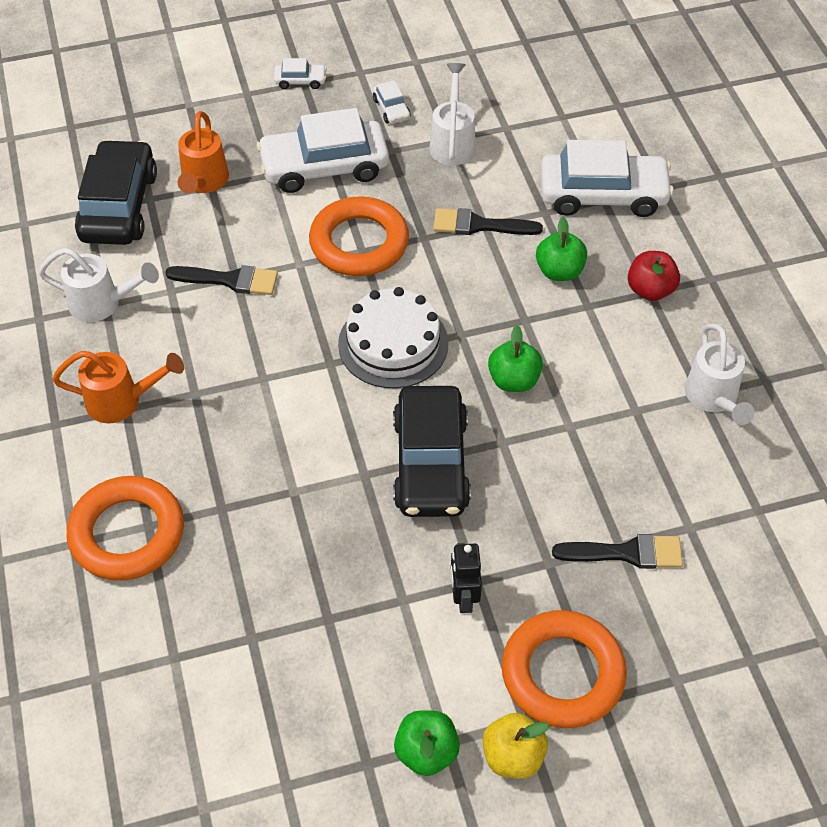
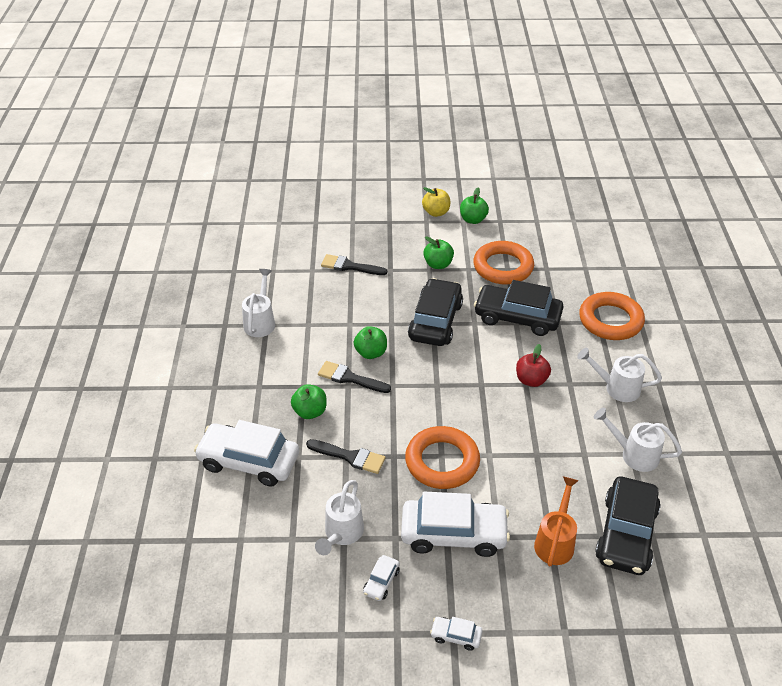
camera: 165 degrees left, 10 degrees down
orange watering can [52,351,184,423] -> white watering can [577,348,662,402]
black brush [165,265,278,295] -> black brush moved to [318,361,391,393]
white cake [338,287,448,388] -> none
white car [373,80,410,124] -> white car turned 150 degrees counterclockwise [363,555,400,601]
black robot [451,543,482,613] -> green apple [423,237,454,269]
orange ring [502,610,627,728] -> orange ring moved to [473,241,534,285]
red apple [628,251,680,301] -> red apple moved to [516,344,551,387]
none -> black car [474,280,563,336]

